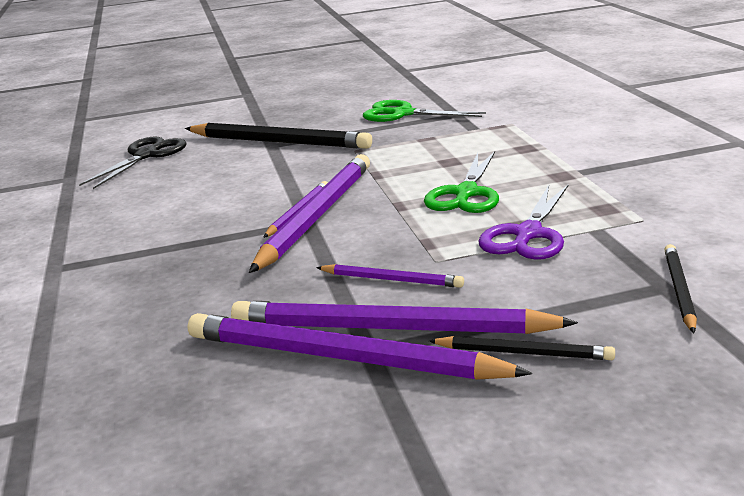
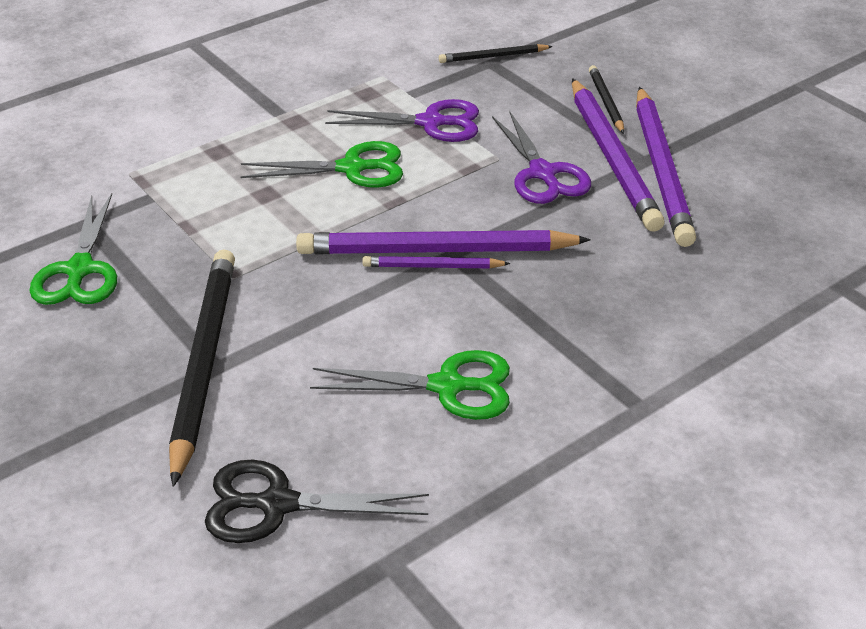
camera: 115 degrees left, 15 degrees up
purple pencil [316,264,464,288] -> purple scissors [492,111,591,204]
none -> green scissors [310,350,510,420]

